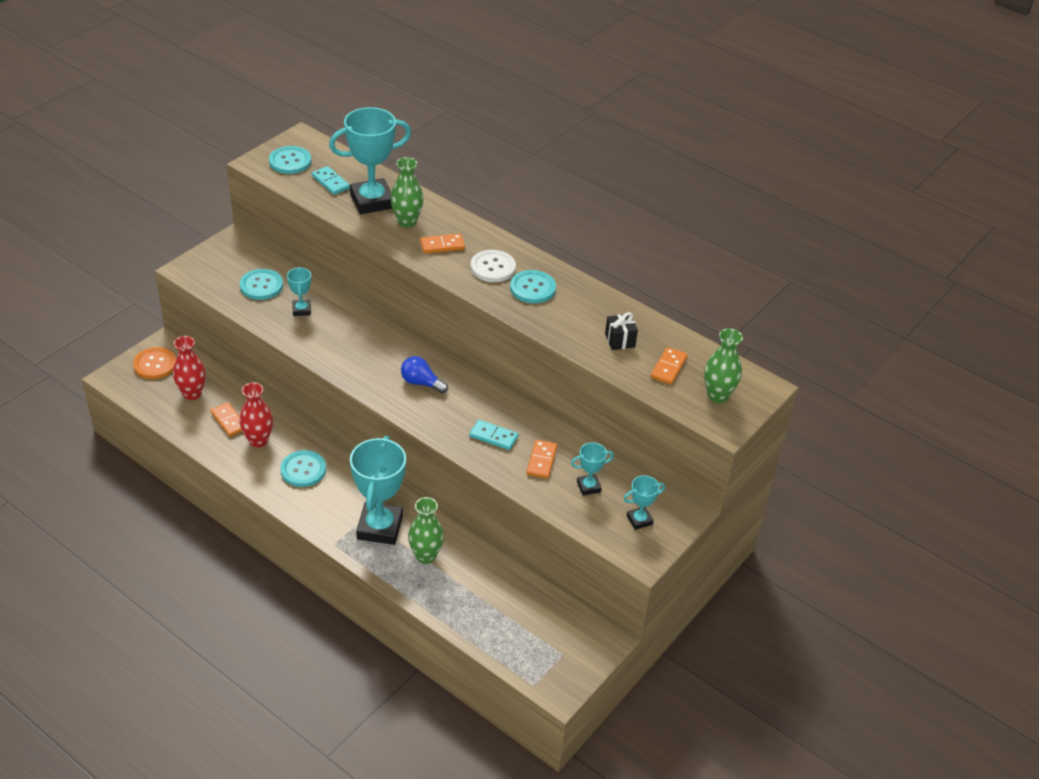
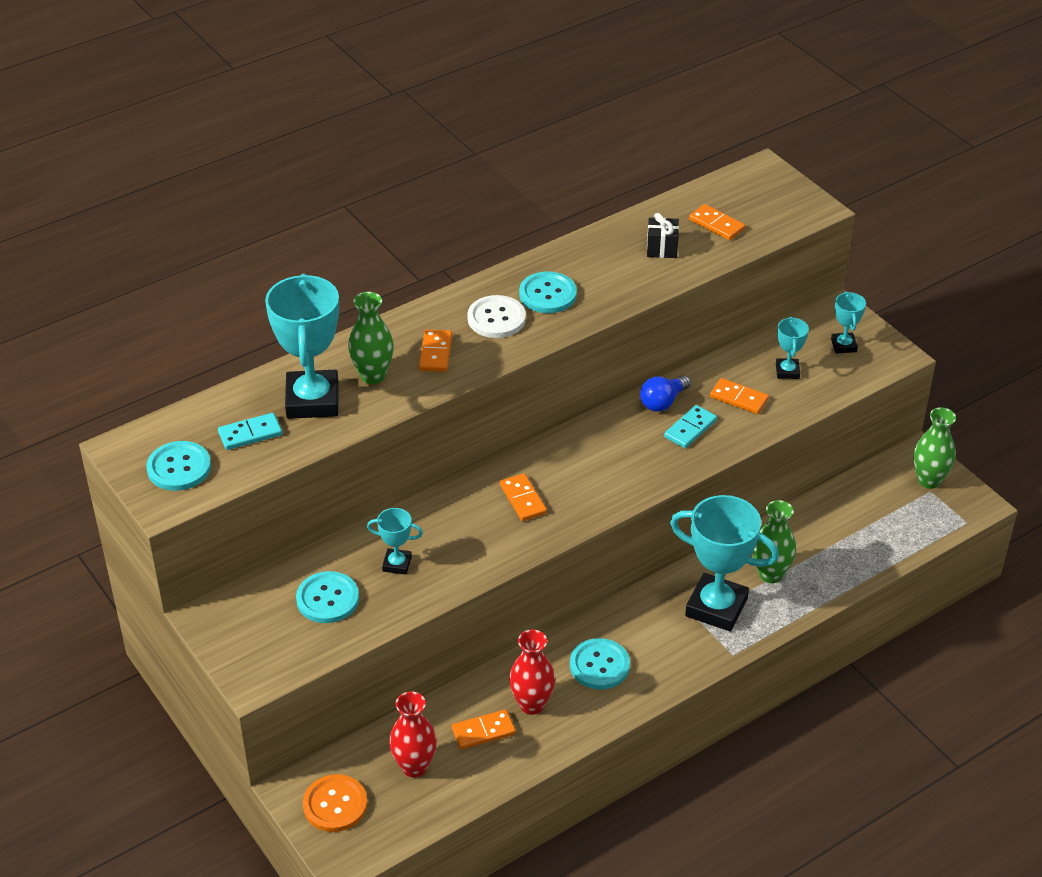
camera: 70 degrees left, 0 degrees up
blue light bulb [401,356,448,393] -> blue light bulb moved to [640,375,691,412]
green vase [704,328,743,403] -> green vase moved to [914,407,956,489]
none -> orange domino [500,473,547,521]

